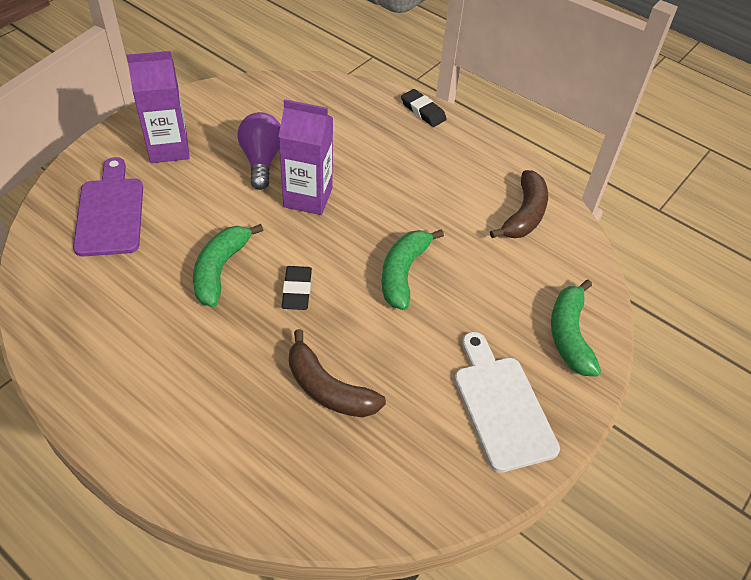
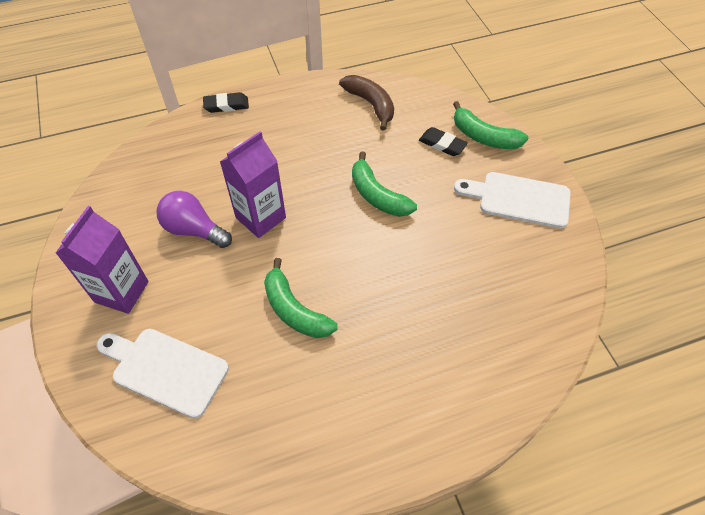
camera: 55 degrees left, 5 degrees up
purple cutting board [73,157,143,256] -> white cutting board [97,329,229,419]
black eraser [282,266,312,310] -> black eraser moved to [419,127,468,156]
brown banana [289,329,386,417] -> none

